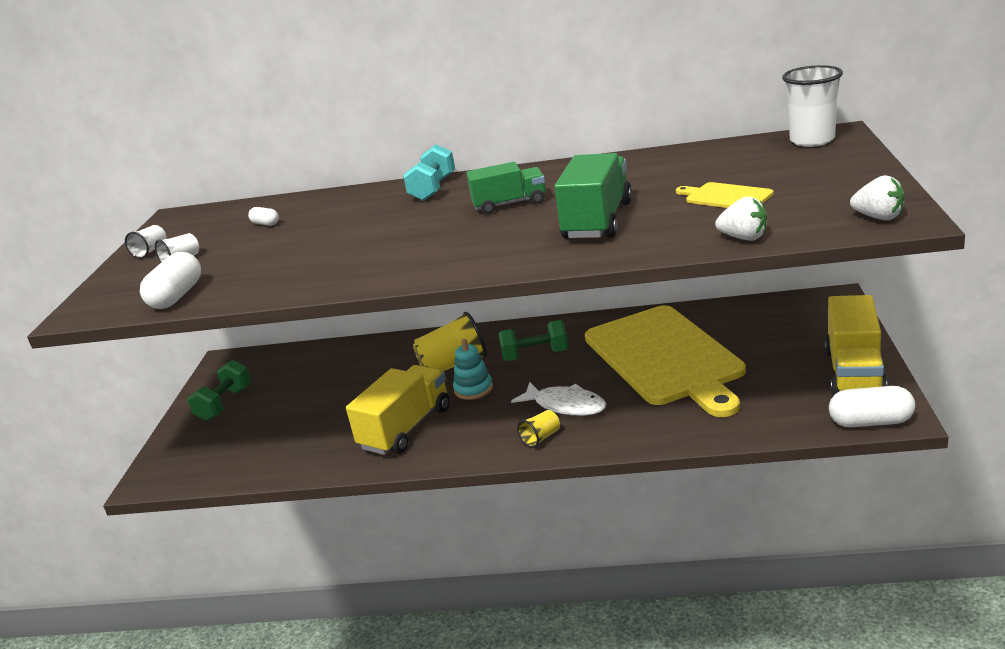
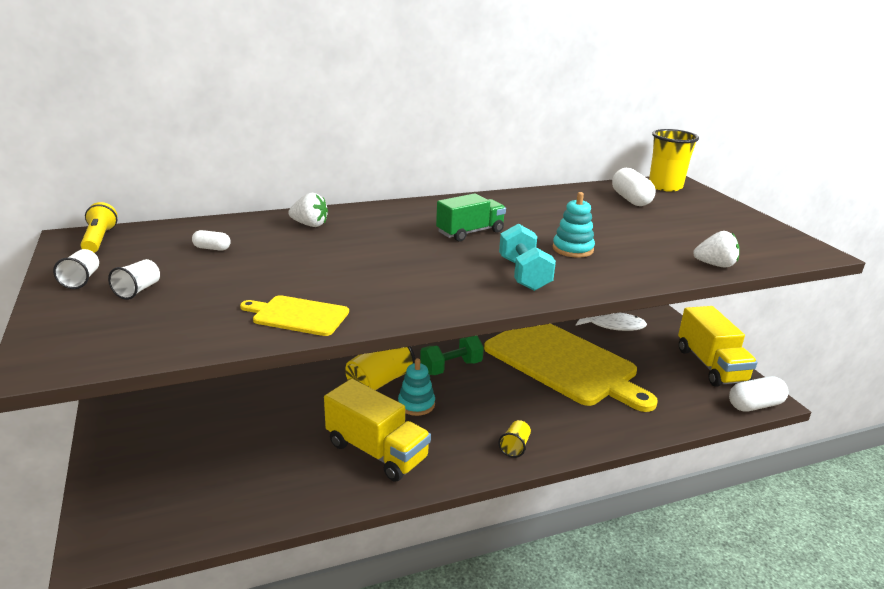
camera: 30 degrees left, 0 degrees up
white capsule [140,252,201,309] -> white capsule moved to [612,168,655,206]
green dumbbell [187,360,251,421] -> none
yellow truck [346,365,450,455] -> yellow truck turned 120 degrees clockwise [324,379,431,482]
turquoise dumbbell [403,144,455,201] -> turquoise dumbbell moved to [499,224,556,291]
white fish [511,382,606,416] -> white fish moved to [576,313,647,331]
green truck [554,153,632,238] -> turquoise stacking toy [553,192,595,258]
yellow cutting board [676,182,774,208] -> yellow cutting board moved to [240,295,349,336]
white cup [782,65,843,147] -> yellow cup [649,129,699,192]
white strawberry [850,175,905,220] -> white strawberry moved to [288,193,328,227]
none -> yellow flashlight [80,202,117,253]

